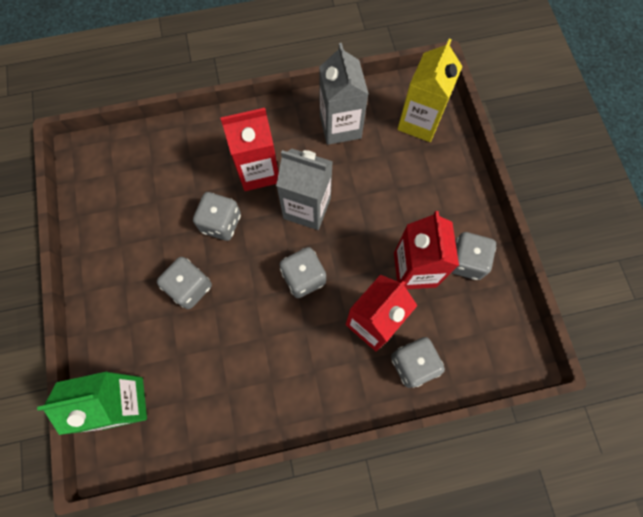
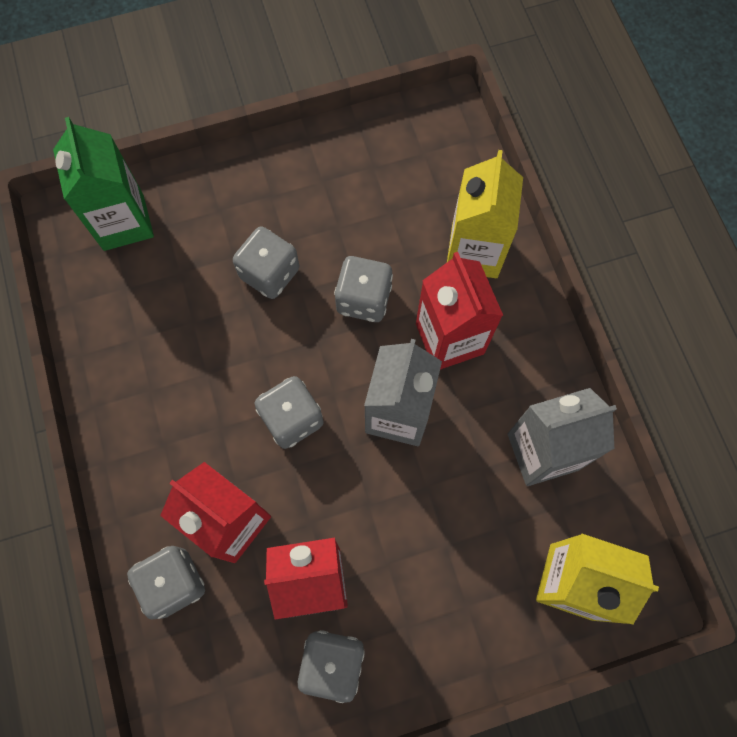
camera: 85 degrees right, 0 degrees up
none -> yellow carton [447,150,523,278]

